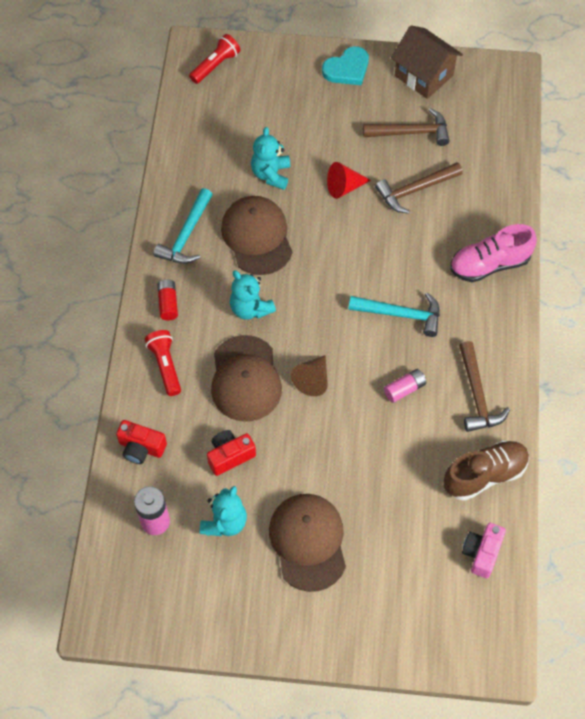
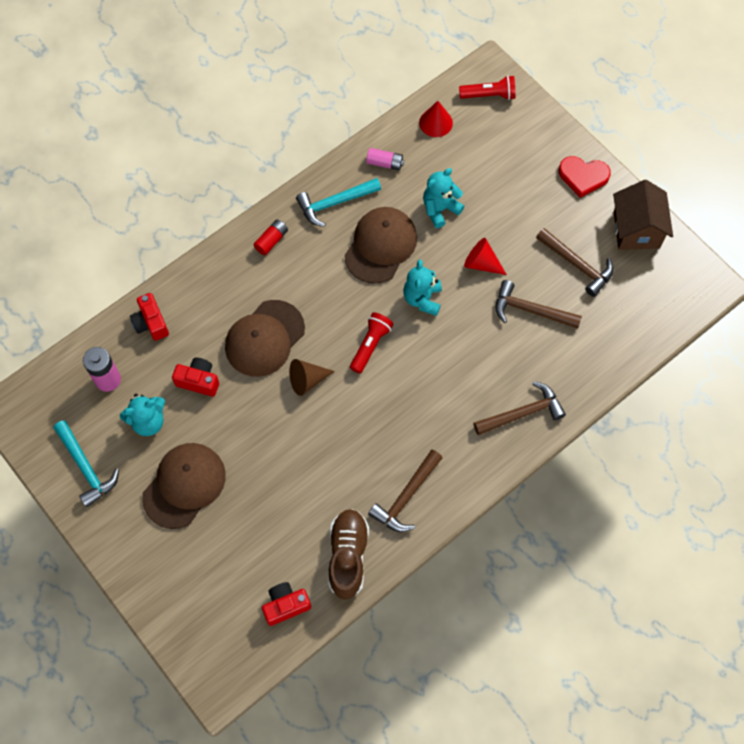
camera: 45 degrees right, 5 degrees up
red flashlight [145,330,181,396] -> red flashlight moved to [350,312,393,373]
turquoise teddy bear [230,270,276,320] -> turquoise teddy bear moved to [403,259,442,316]
turquoise heart [322,46,369,85] -> red heart [558,156,611,198]
turquoise hammer [349,292,440,337] -> turquoise hammer moved to [53,420,119,507]
pink battery [384,369,426,403] -> pink battery moved to [366,148,404,170]
brown shoe [443,440,529,501] -> brown shoe turned 105 degrees counterclockwise [329,509,369,600]
pink shoe [450,224,537,282] -> brown hammer [473,381,566,435]
pink camera [462,523,506,578] -> red camera [262,582,311,626]
none -> red cone [419,101,453,137]

